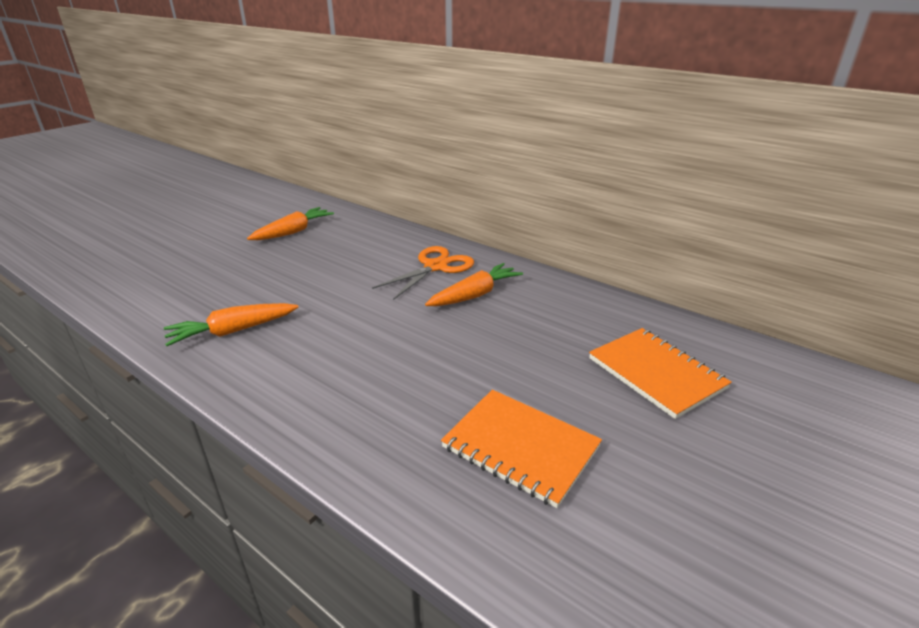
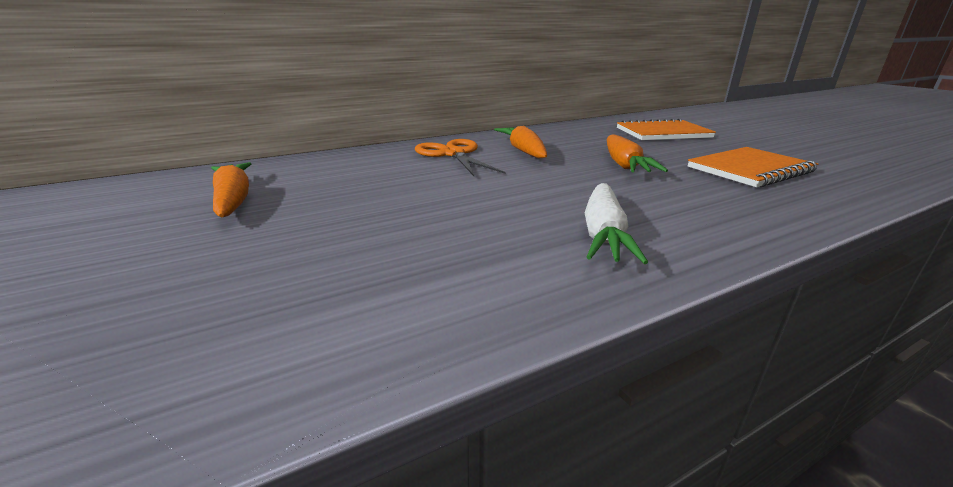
camera: 65 degrees left, 5 degrees down
orange carrot [164,303,299,346] -> orange carrot moved to [607,135,668,172]
none -> white carrot [585,183,648,264]

